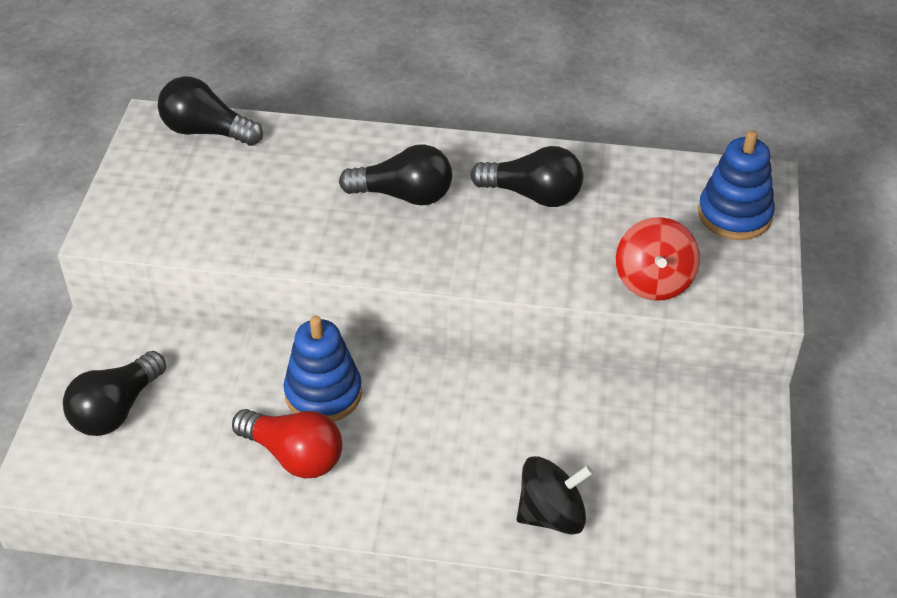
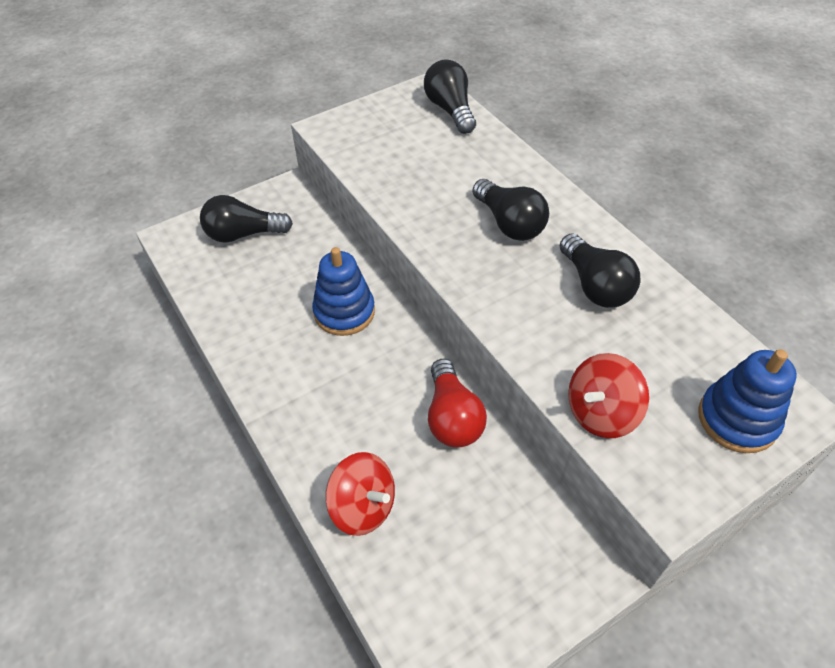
camera: 50 degrees right, 5 degrees up
red light bulb [232,409,342,479] -> red light bulb moved to [428,359,487,448]
black spinning top [517,456,593,534] -> red spinning top [325,452,395,536]

